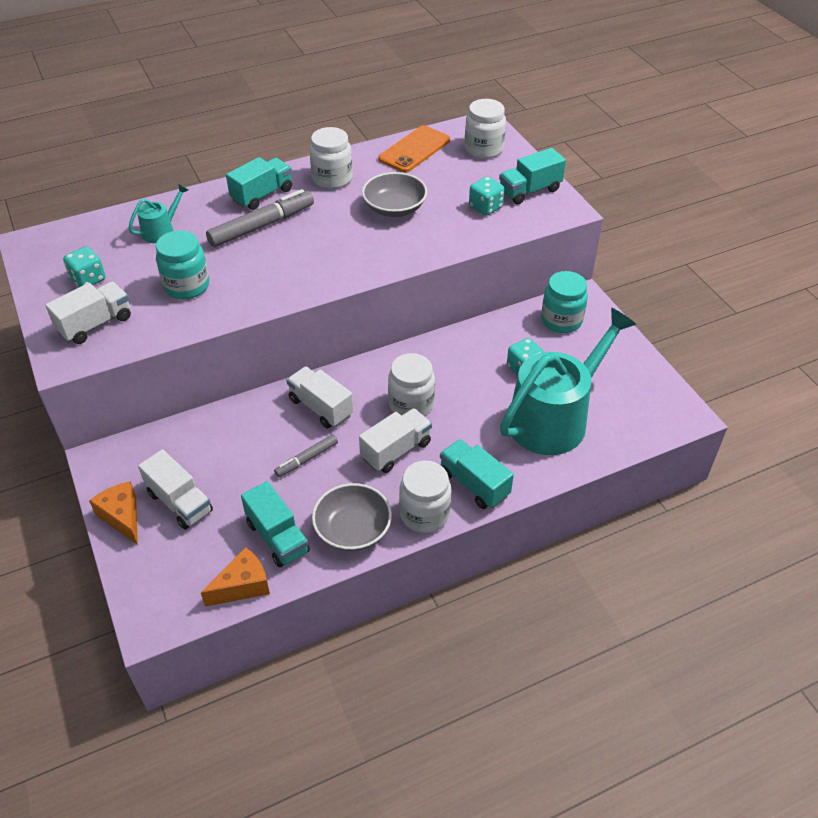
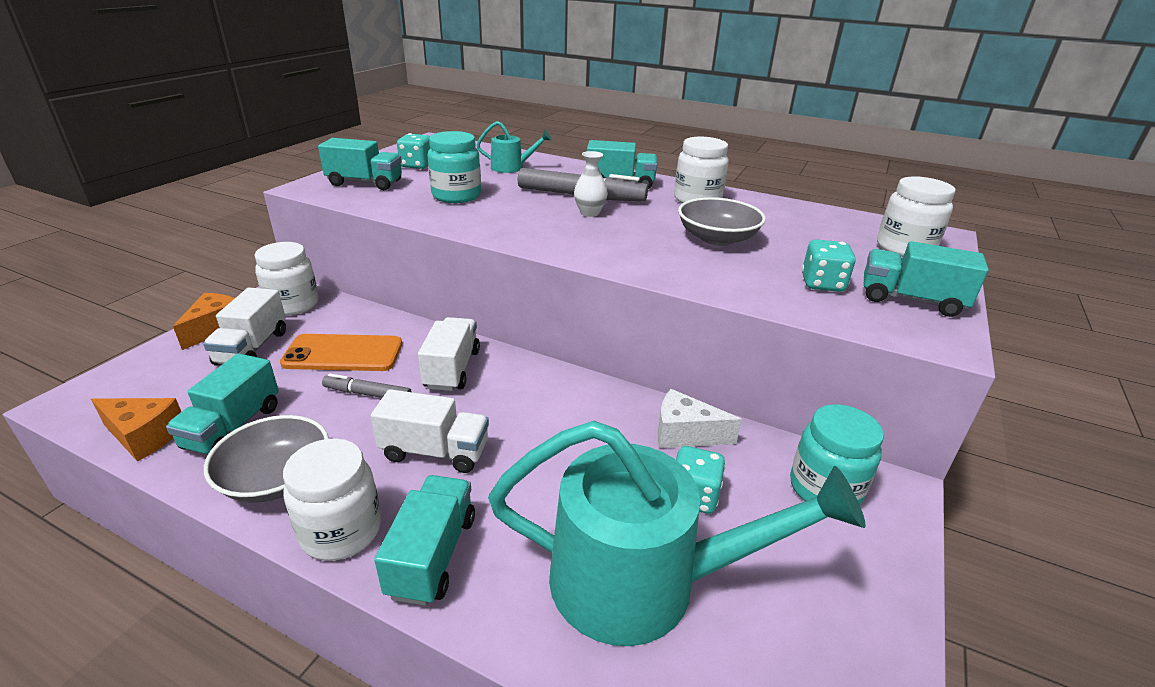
camera: 50 degrees right, 15 degrees down
white truck [45,282,131,344] -> turquoise truck [318,138,402,190]
orange phone [378,126,450,173] -> orange phone moved to [280,334,402,371]
white jar [388,353,435,417] -> white jar moved to [254,242,319,316]
none -> white vase [574,151,608,217]
none -> white cheese [658,389,742,448]

